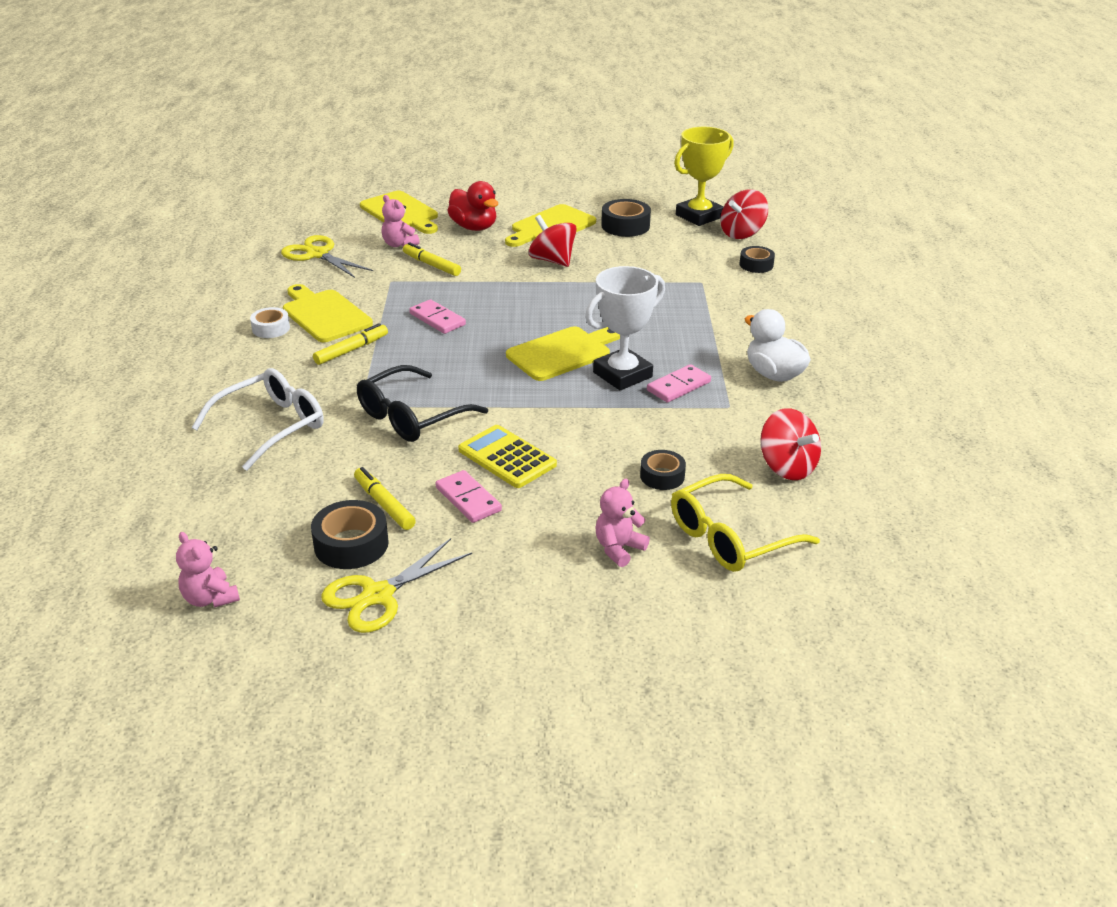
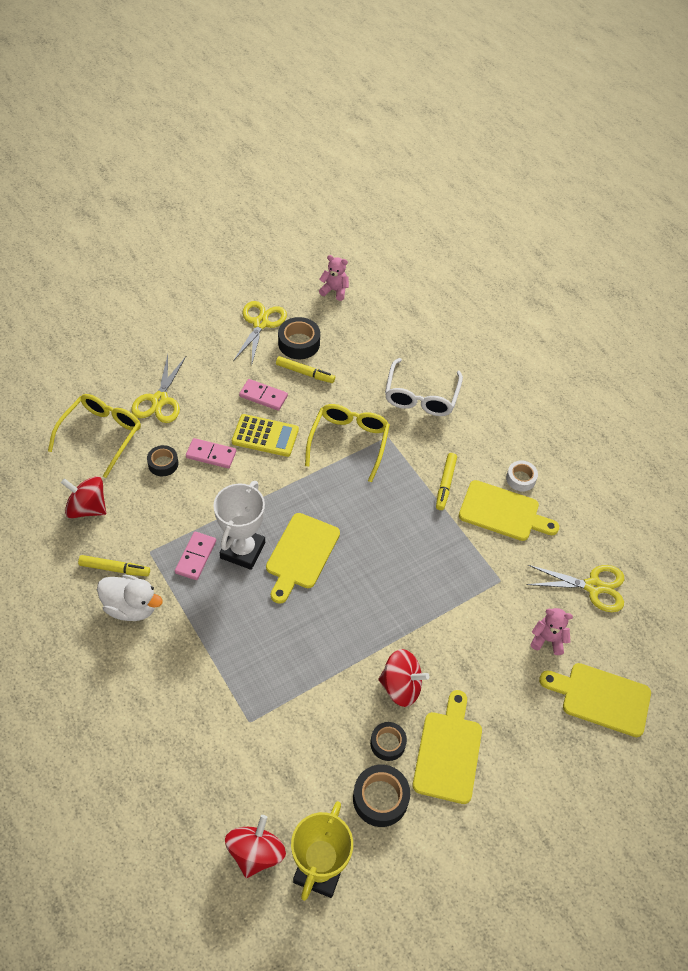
camera: 145 degrees right, 20 degrees up
black glasses [357,365,488,442] -> yellow glasses [305,404,390,483]
yellow marker [403,242,461,276] -> yellow marker moved to [78,555,150,576]
pink domino [409,299,466,334] -> pink domino moved to [186,438,236,468]
red duck [447,181,498,231] -> none
pink teddy bear [596,479,650,567] -> yellow scissors [131,354,186,423]
black tape [740,246,775,273] -> black tape moved to [370,722,407,761]

